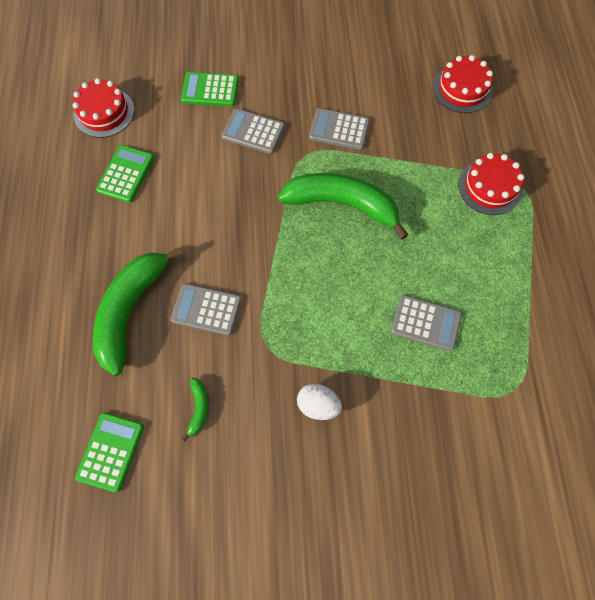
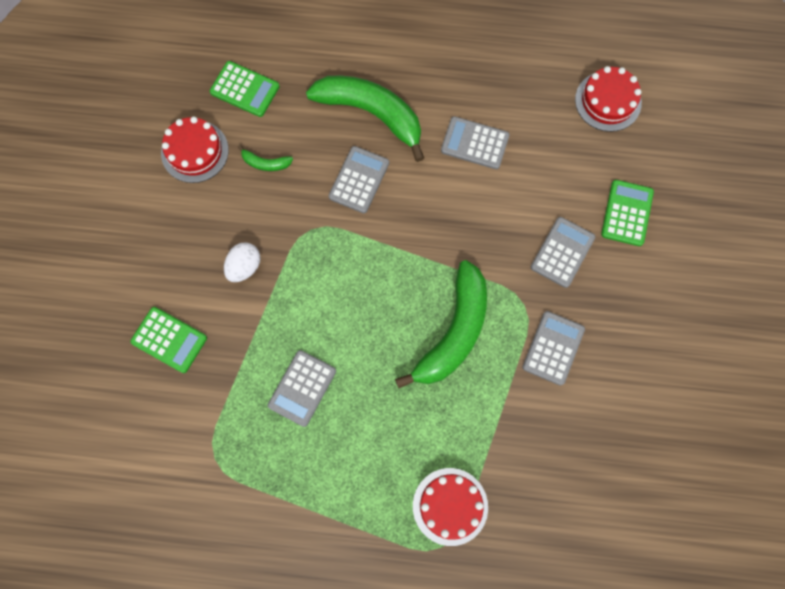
camera: 100 degrees right, 5 degrees up
green calculator [96,145,154,203] -> green calculator moved to [130,307,207,373]
red cake [433,55,493,113] -> red cake moved to [161,117,229,183]
none -> grey calculator [441,116,510,169]

